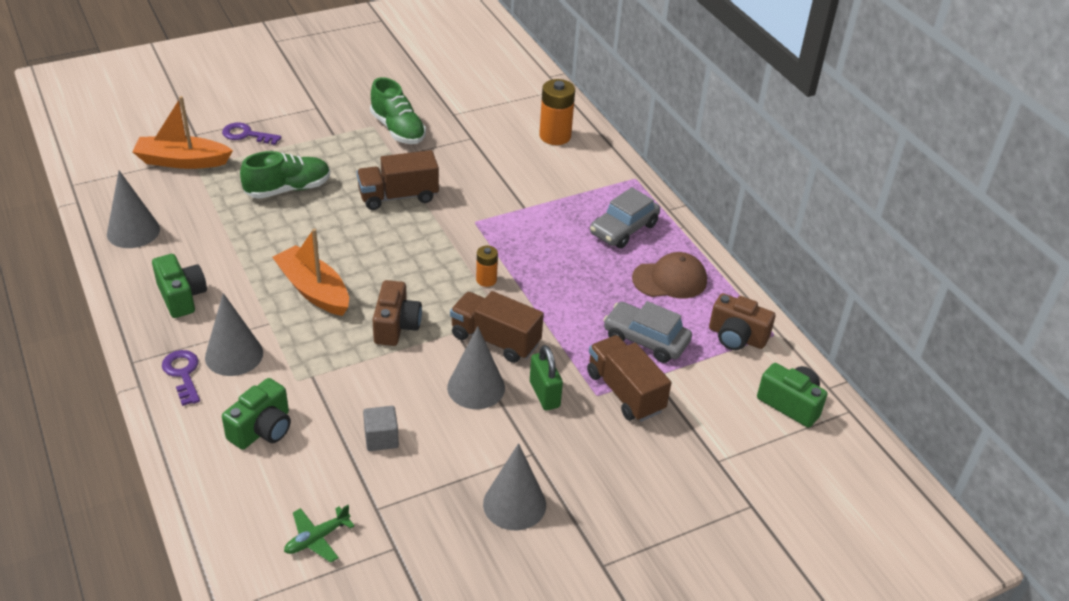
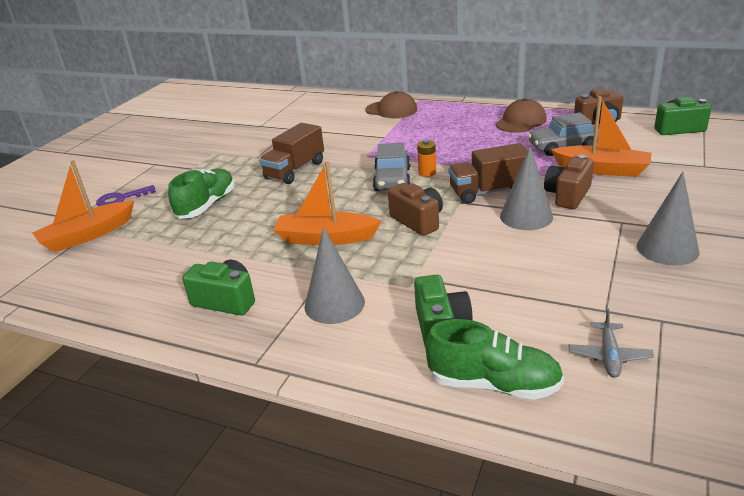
camera: 35 degrees left, 10 degrees down
grey cone [107,170,160,248] -> none
purple key [162,350,200,406] -> none
green plane [284,505,355,563] -> grey plane [568,309,654,378]
grey cube [363,406,399,451] -> none
green shoe [370,77,426,144] -> green shoe moved to [425,319,564,400]
green padlock [530,345,563,411] -> brown camera [544,155,594,209]
orange battery [539,79,575,145] -> none
brown truck [587,335,671,422] -> orange boat [551,96,652,177]
grey car [590,187,660,248] -> grey car moved to [373,142,411,191]
none -> brown cap [365,91,417,118]

